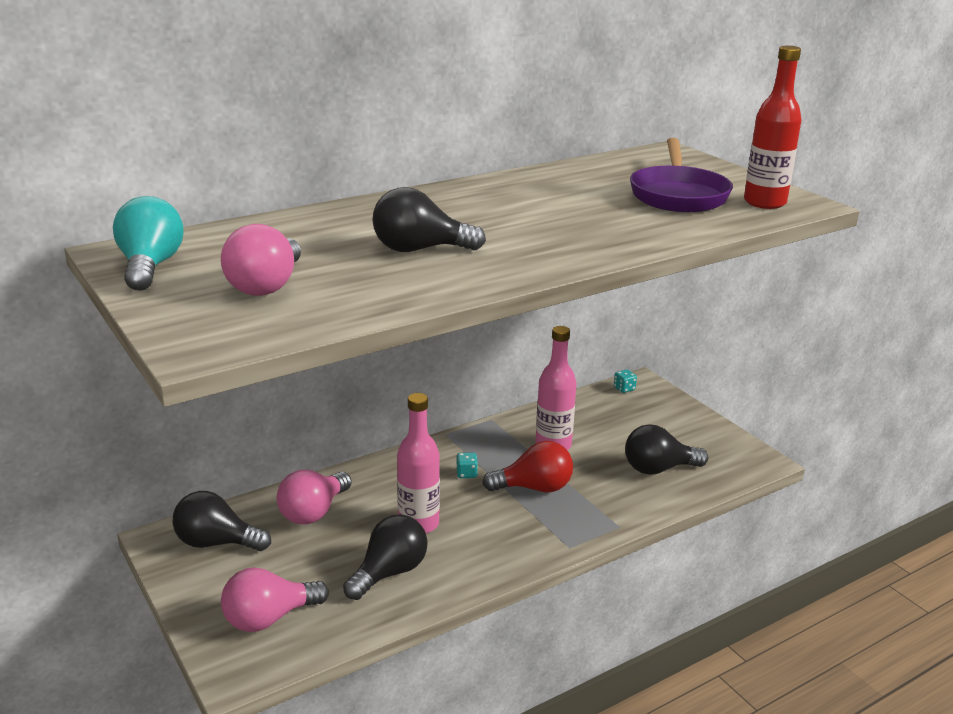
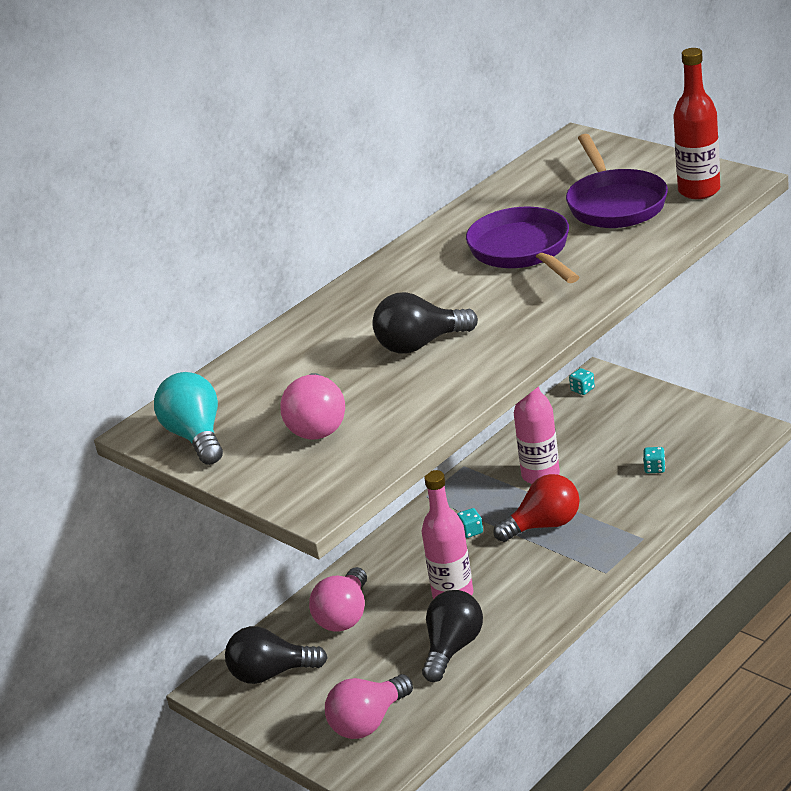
camera: 10 degrees left, 5 degrees up
black light bulb [625,424,708,475] -> turquoise dice [643,447,665,473]
none -> purple pan [466,207,579,283]

